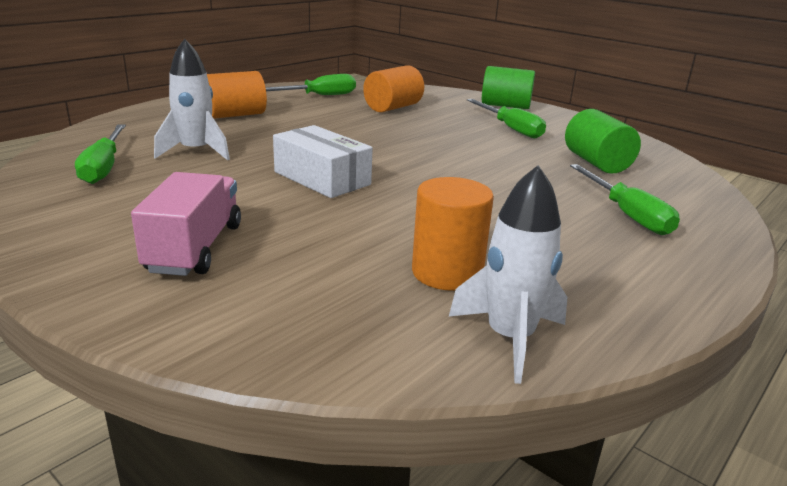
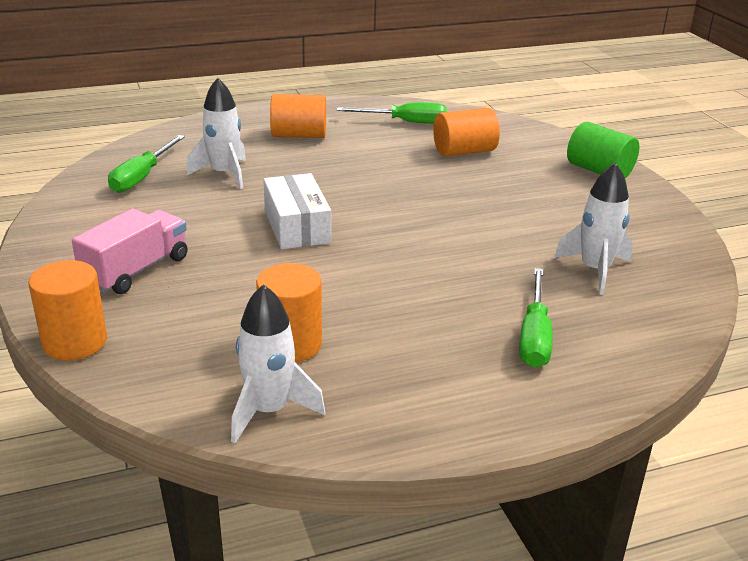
camera: 30 degrees right, 5 degrees up
green screwdriver [467,99,546,138] -> none
green cylinder [565,109,641,174] -> white rocket [554,162,633,295]
none -> orange cylinder [28,260,107,360]

